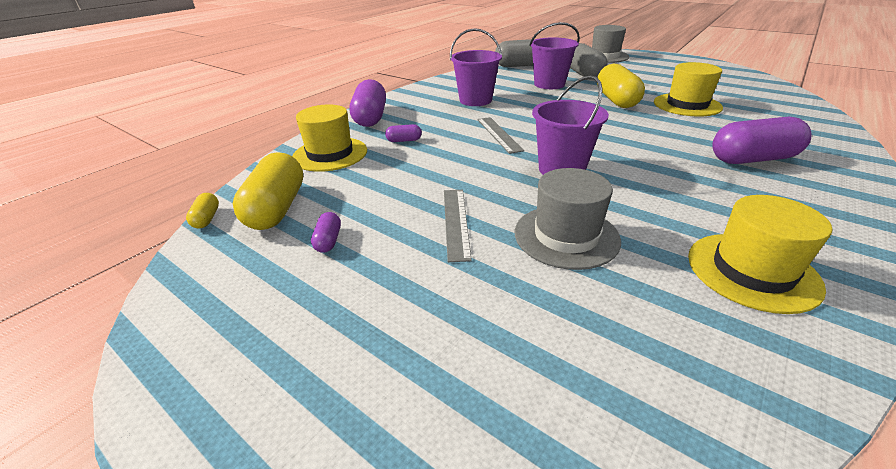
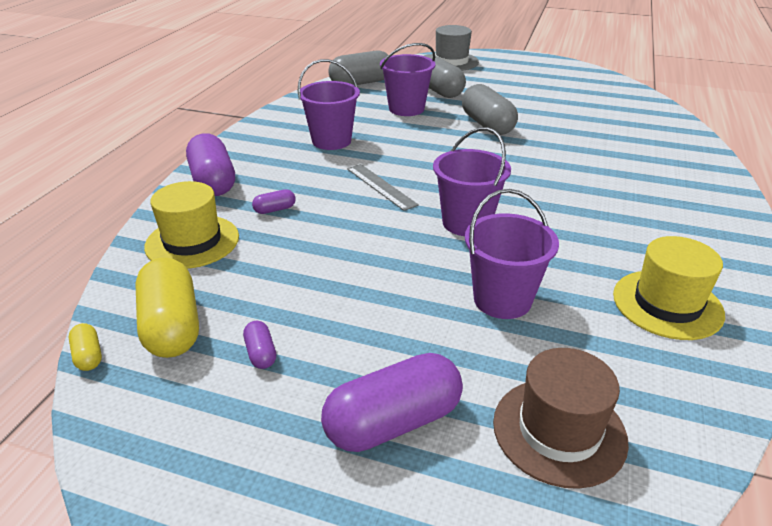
camera: 20 degrees left, 0 degrees up
grey ruler [444,190,472,262] -> none
grey hat [515,168,621,270] -> purple bucket [465,189,559,319]
yellow capsule [597,63,645,108] -> grey capsule [462,84,518,135]
yellow hat [654,62,723,117] -> none
purple capsule [712,117,811,164] -> purple capsule moved to [321,353,463,452]
none -> brown hat [493,348,629,489]

